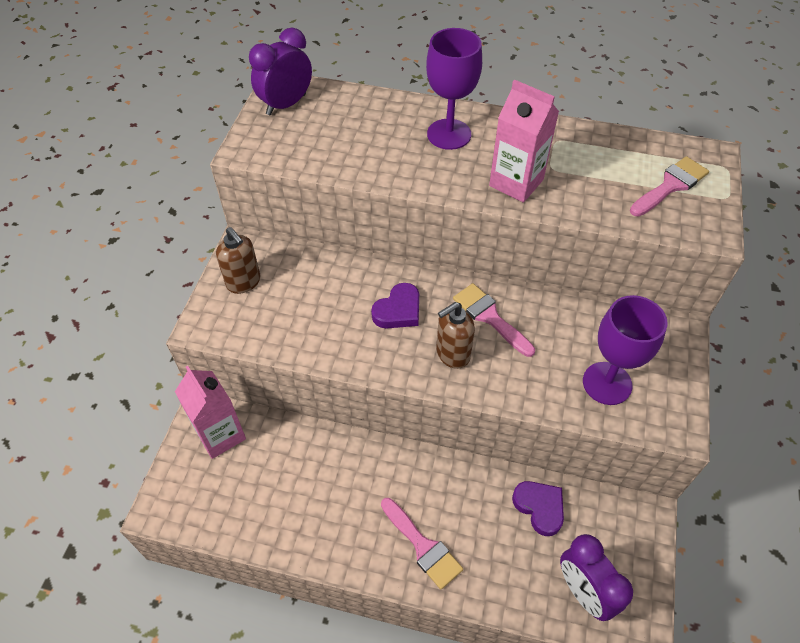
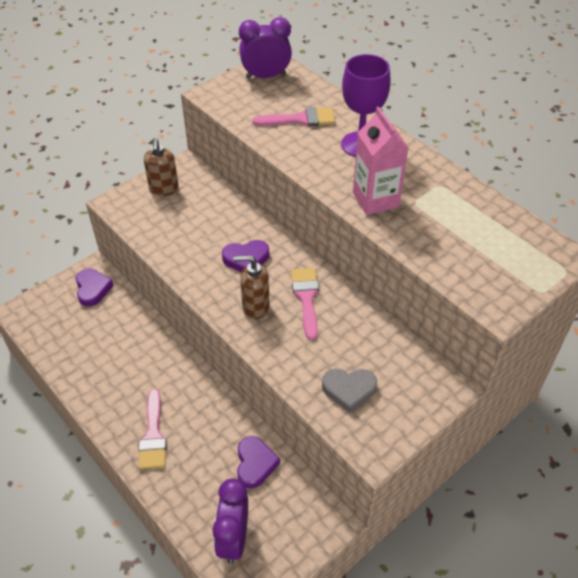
camera: 35 degrees right, 5 degrees down
pink carton [175,366,246,459] -> purple heart [76,269,114,307]
purple goblet [583,295,668,405] -> grey heart [322,369,377,413]
pink brush [630,156,709,217] -> pink brush moved to [253,107,335,127]

